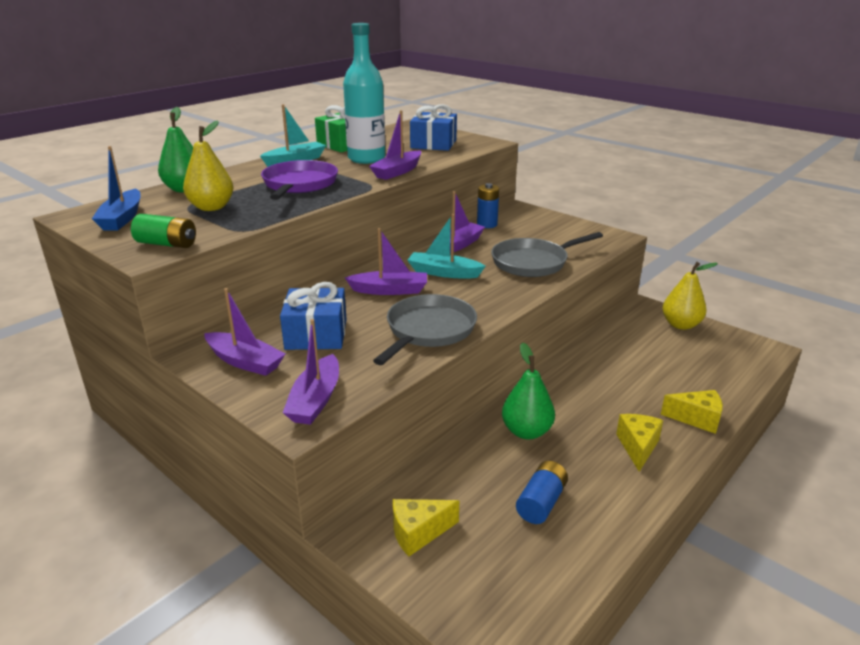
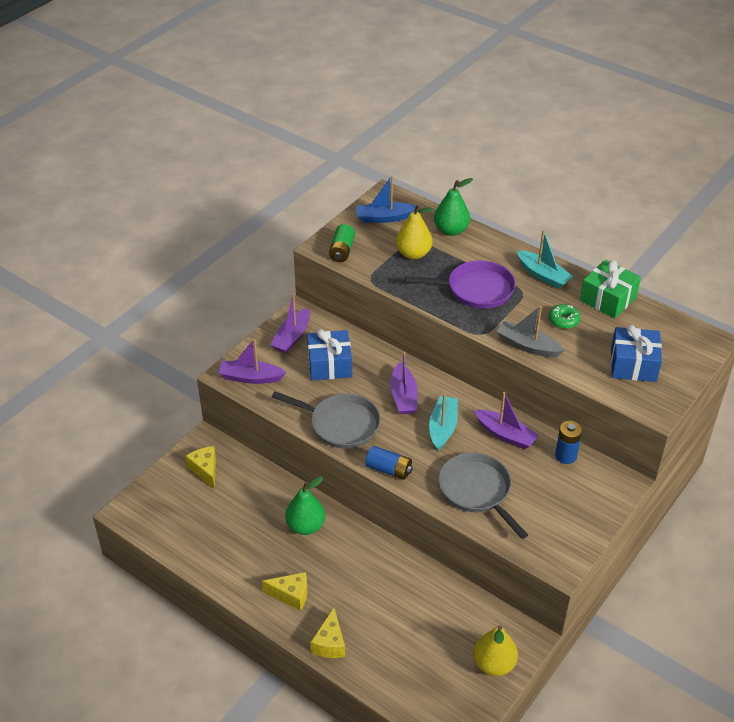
camera: 85 degrees right, 15 degrees up
turquoise bottle [343,23,385,164] -> green donut [549,304,580,329]
purple boat [369,110,421,180] -> grey boat [496,306,564,357]
blue battery [516,461,568,524] -> blue battery moved to [365,446,413,480]

